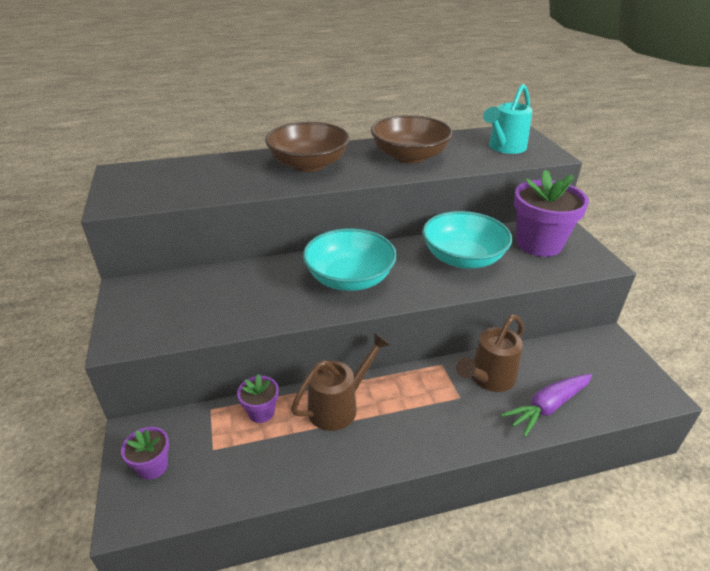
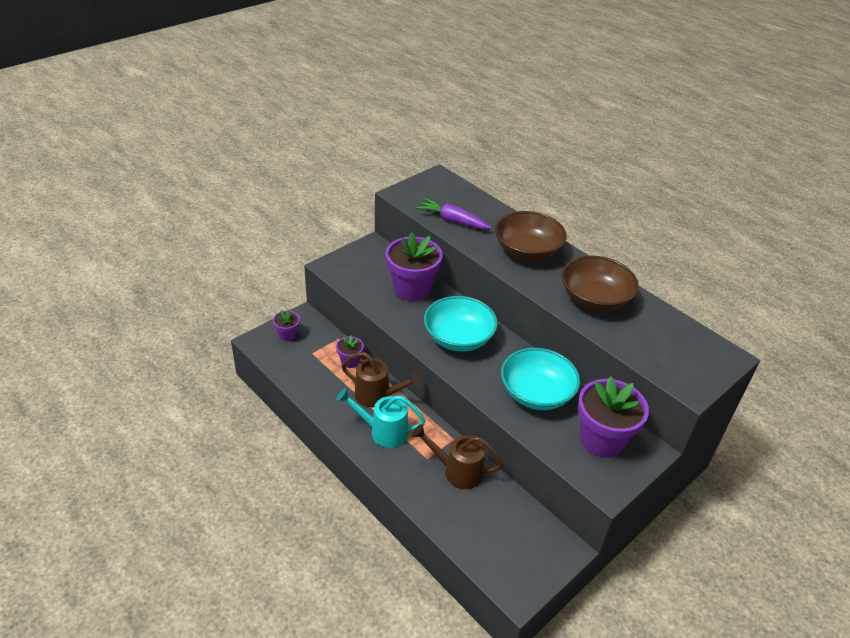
camera: 60 degrees right, 5 degrees up
turquoise watering can [483,84,533,154] -> turquoise watering can moved to [336,388,426,448]
purple carrot [501,374,592,437] -> purple carrot moved to [415,198,492,229]
none -> purple flower pot [385,232,443,301]

